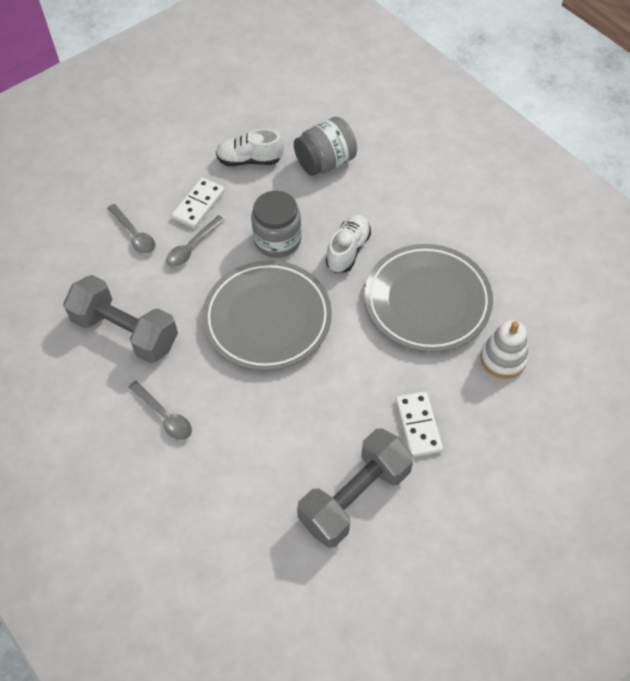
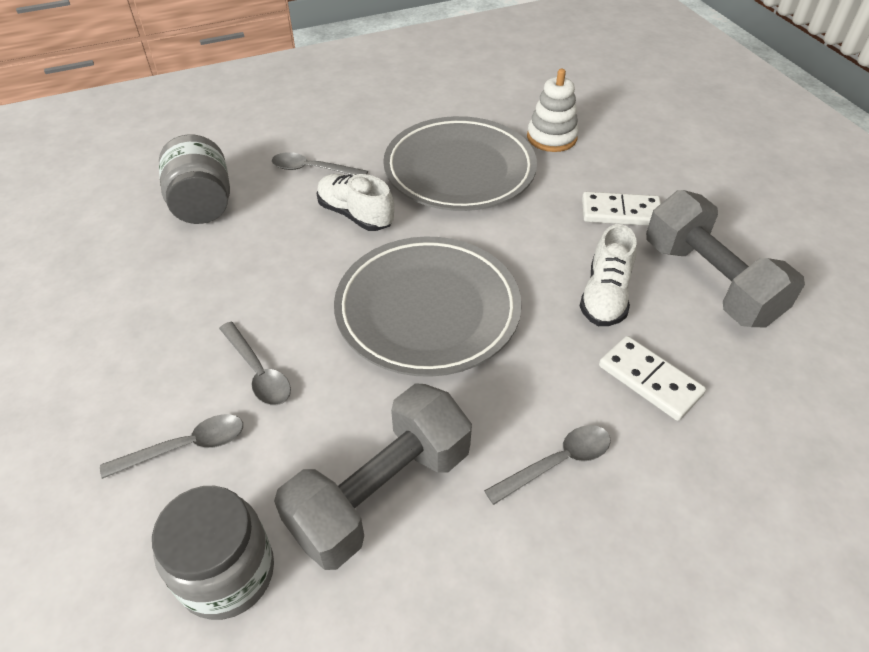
camera: 75 degrees left, 10 degrees down
white domino [171,178,225,229] -> white domino moved to [599,336,706,421]
white shoe [216,129,284,166] -> white shoe moved to [580,224,637,326]
grey jar [251,191,302,258] -> grey jar moved to [152,486,274,620]
none -> grey spoon [272,152,368,175]

